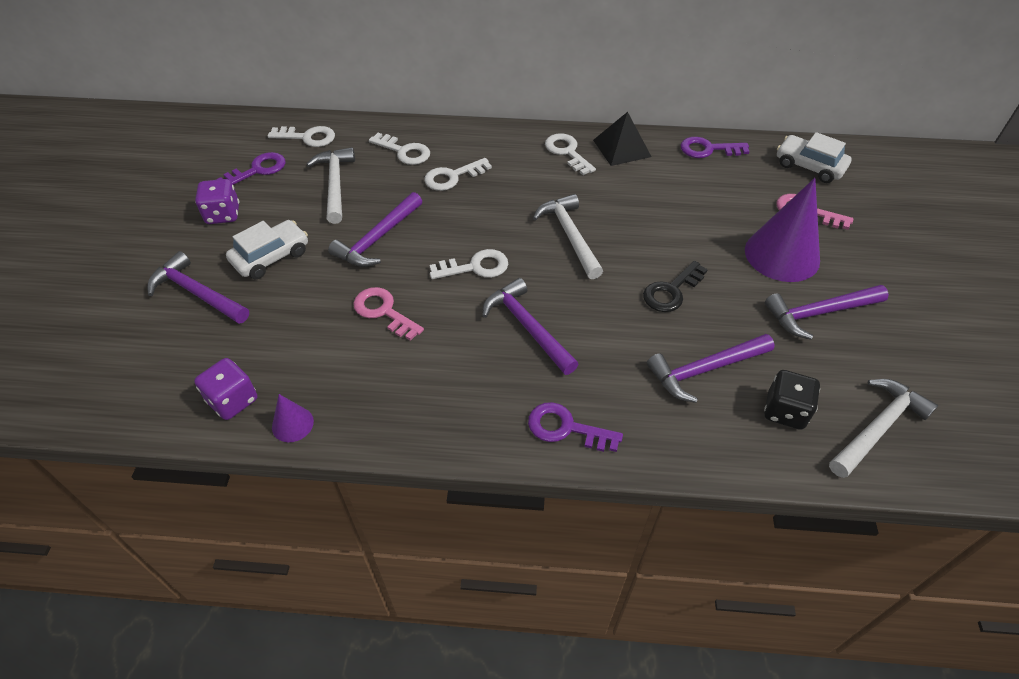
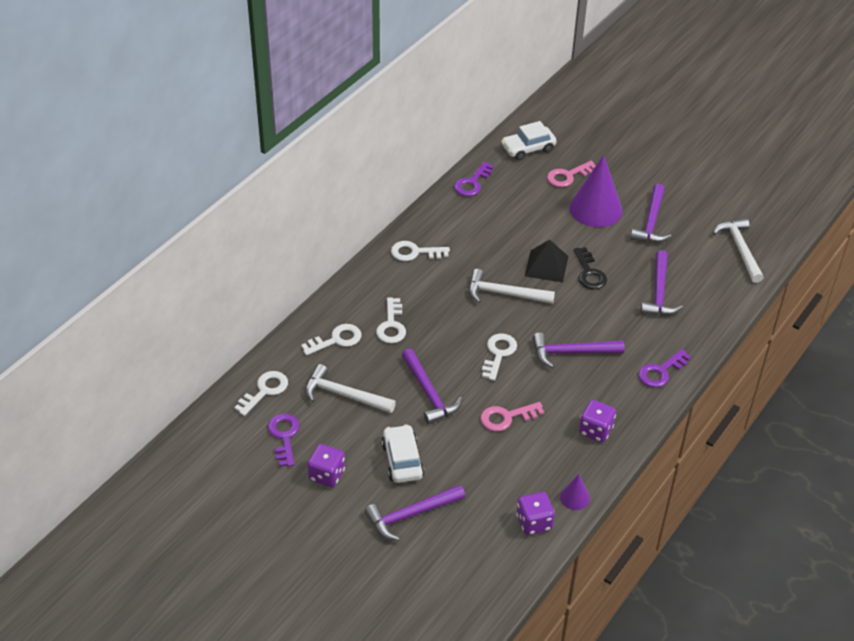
camera: 60 degrees left, 5 degrees down
black pyramid [593,112,652,166] -> black pyramid moved to [525,240,568,282]
black dice [764,370,820,430] -> none
none -> purple dice [579,400,616,443]

